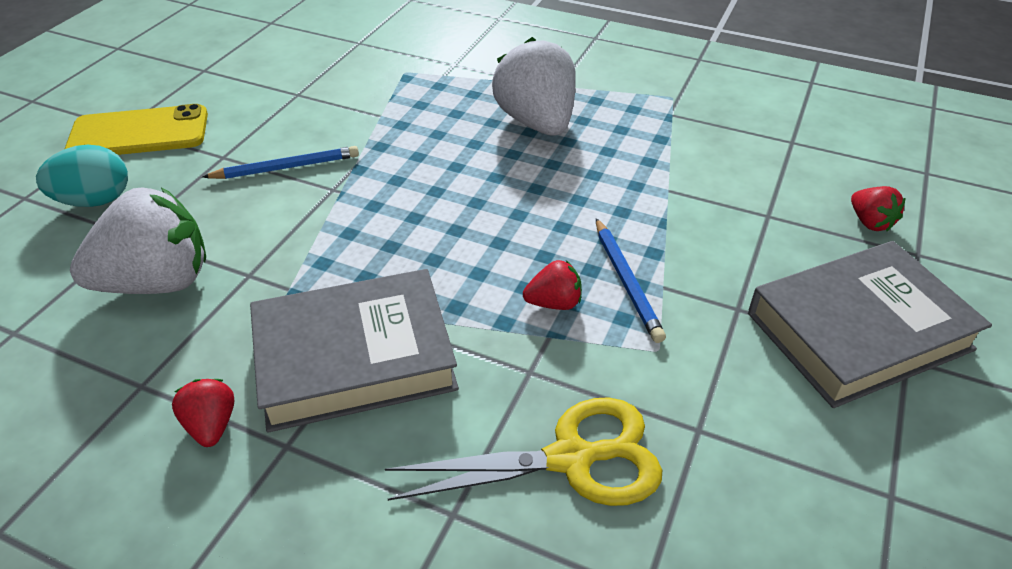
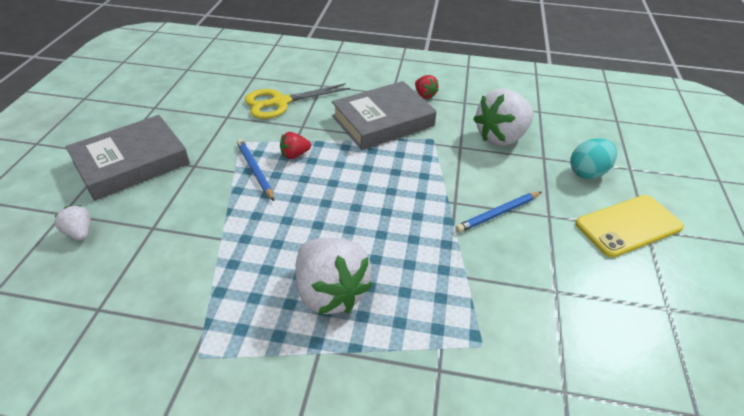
camera: 165 degrees right, 0 degrees up
red strawberry [851,186,906,231] -> white strawberry [54,205,91,241]

